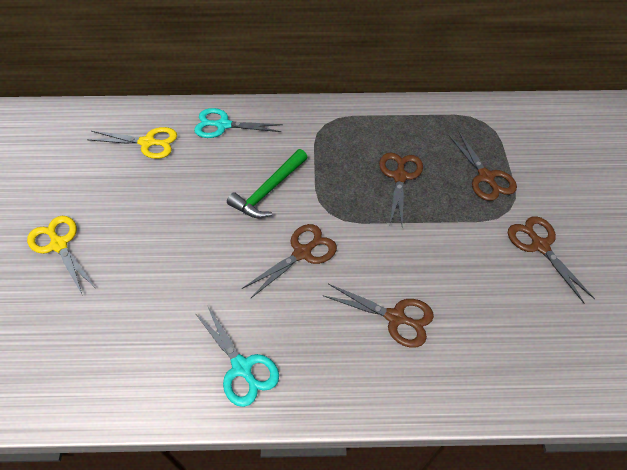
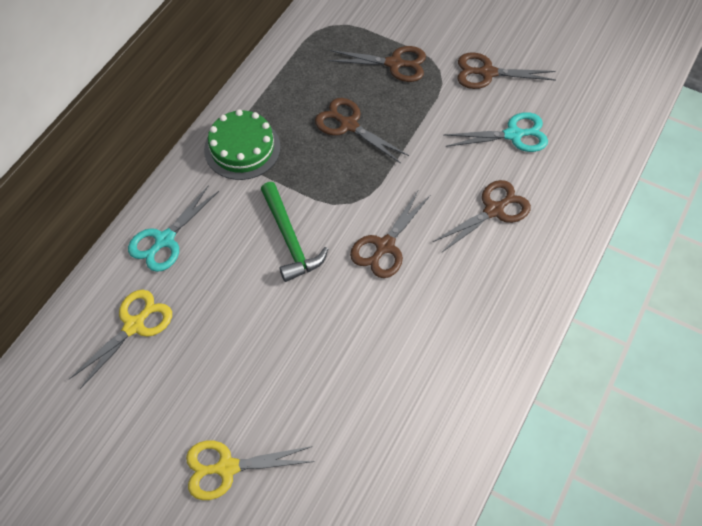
camera: 60 degrees left, 5 degrees up
turquoise scissors [194,305,279,407] -> turquoise scissors moved to [444,112,548,152]
brown scissors [242,224,337,299] -> brown scissors turned 135 degrees counterclockwise [350,191,430,278]
none -> green cake [204,109,281,180]

